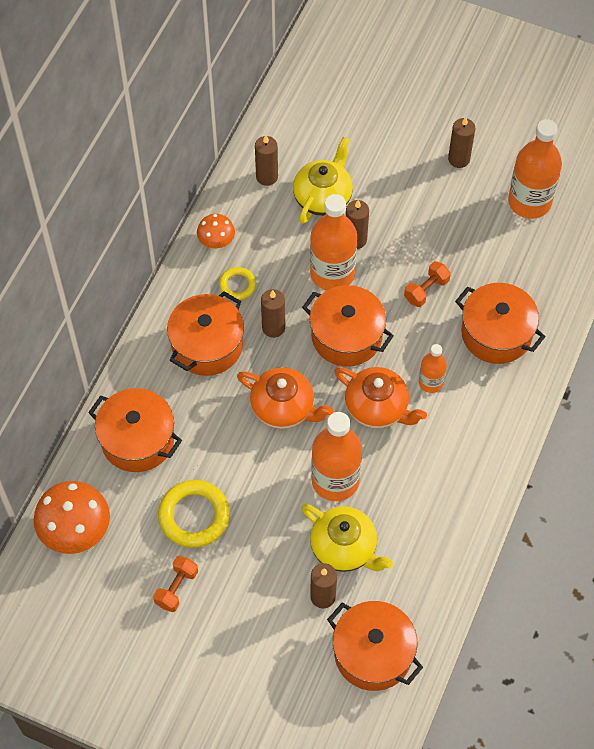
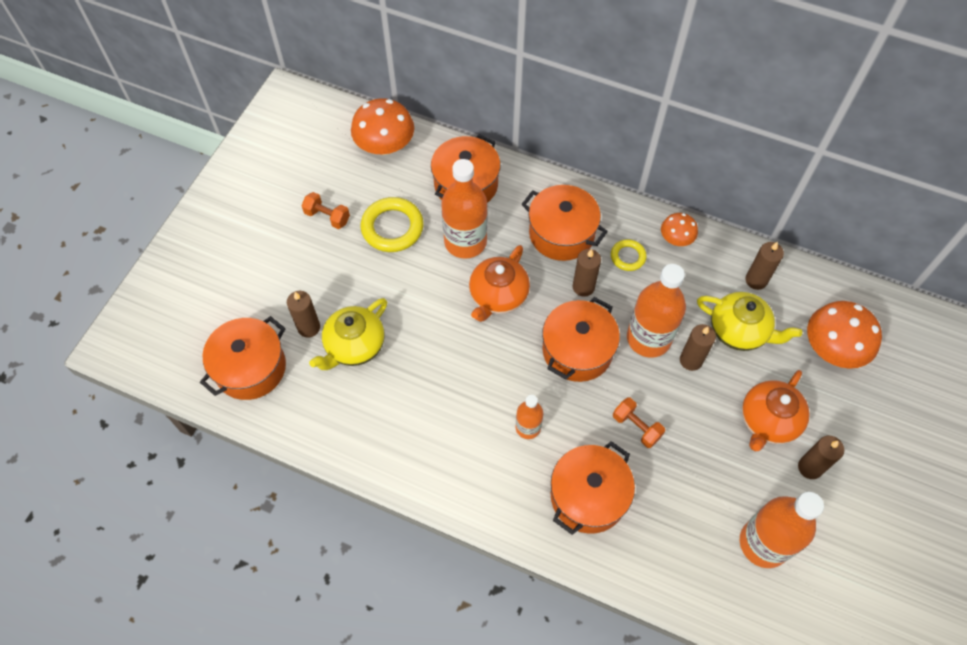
camera: 90 degrees right, 0 degrees up
orange bottle [311,412,362,501] -> orange bottle moved to [441,159,488,259]
orange teapot [334,367,427,428] -> orange teapot moved to [742,370,810,451]
none -> orange mushroom [807,301,882,369]

